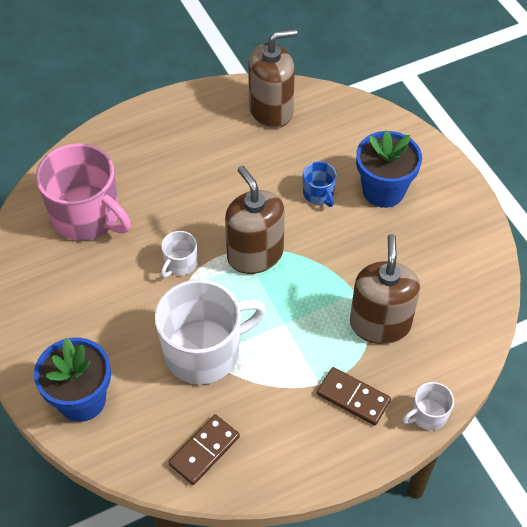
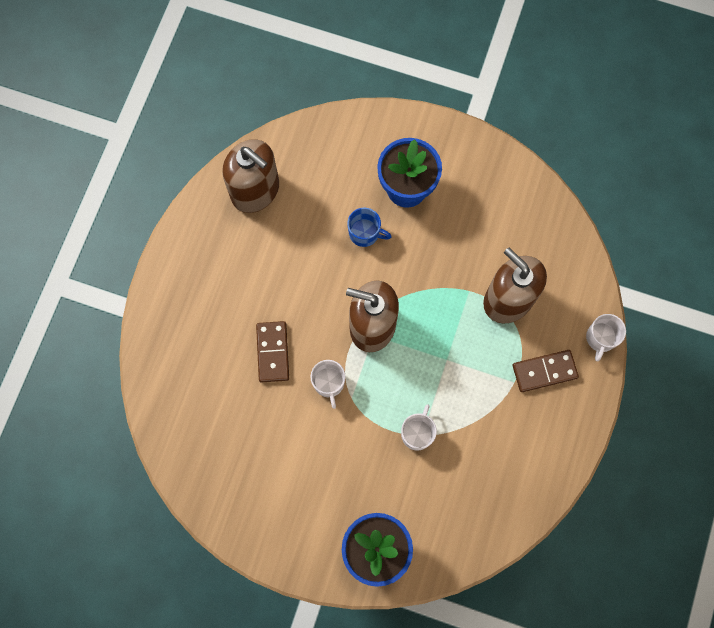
camera: 45 degrees left, 20 degrees up
pink mug [36,143,131,241] -> none
white mug [155,279,266,384] -> white mug [401,404,437,451], size x0.46
brown domino [168,414,240,485] -> brown domino moved to [256,321,289,383]
brown soap dispenser [248,29,297,128] -> brown soap dispenser turned 105 degrees clockwise [222,139,279,213]

